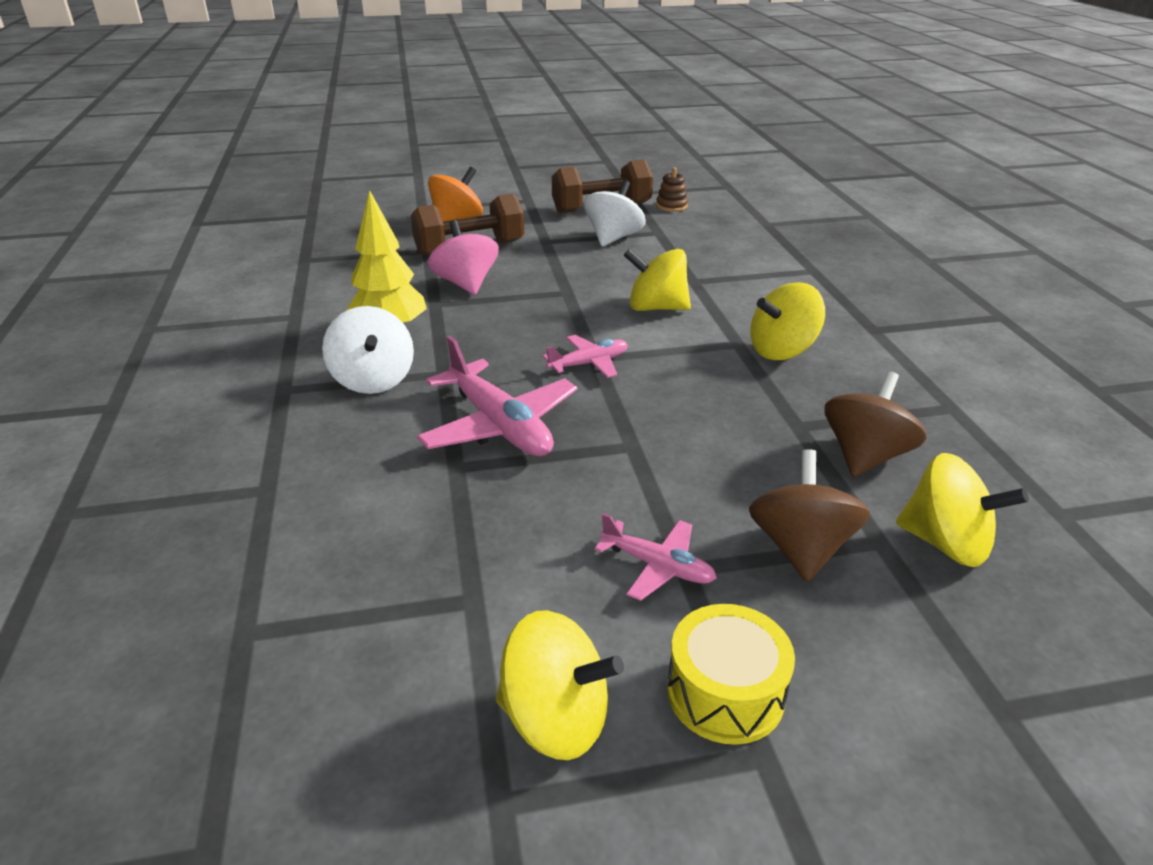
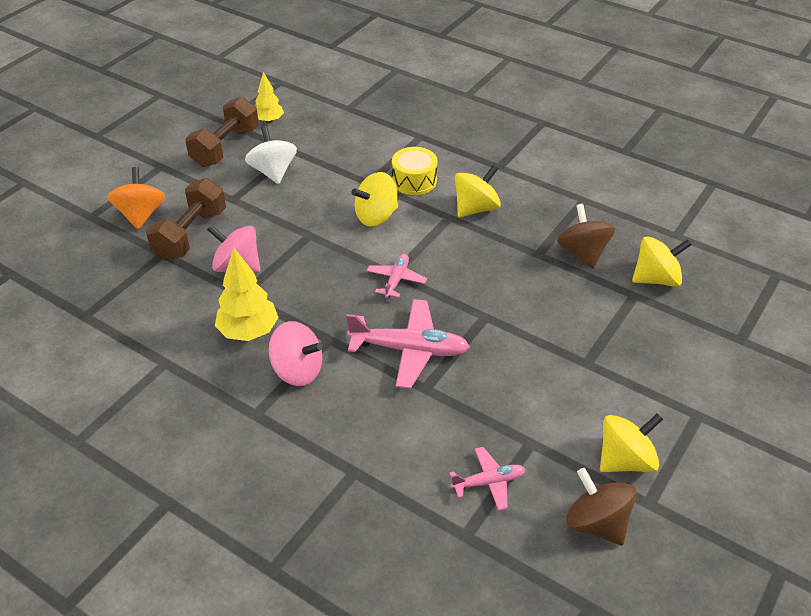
camera: 45 degrees left, 10 degrees up
white spinning top [322,306,414,394] -> pink spinning top [269,321,323,386]
pink plane [595,513,717,601] -> pink plane moved to [450,447,525,511]
brown stacking toy [656,167,688,212] -> yellow tree [255,72,284,123]
yellow drum [667,604,795,745] -> yellow drum moved to [392,147,437,195]
brown spinning top [749,449,870,582] -> brown spinning top moved to [566,468,636,545]
yellow spinning top [750,282,825,360] -> yellow spinning top turned 150 degrees counterclockwise [455,165,501,218]

